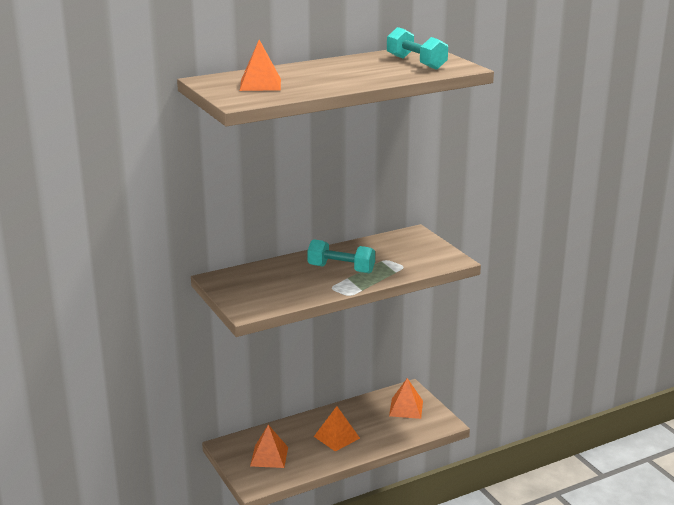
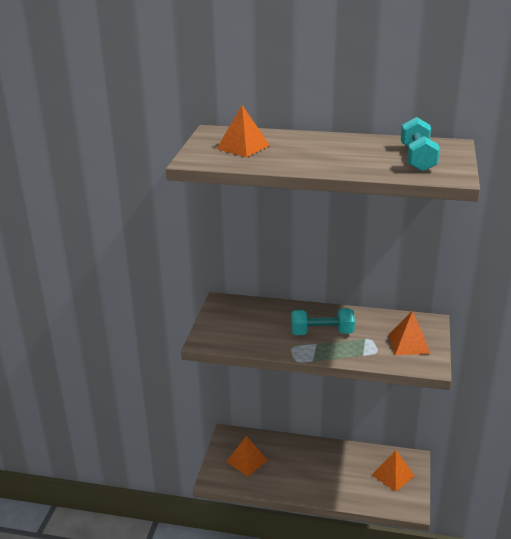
camera: 40 degrees right, 5 degrees up
turquoise dumbbell [307,239,375,273] -> turquoise dumbbell turned 60 degrees counterclockwise [291,308,355,335]
orange pyramid [314,406,360,452] -> orange pyramid moved to [388,311,430,355]

